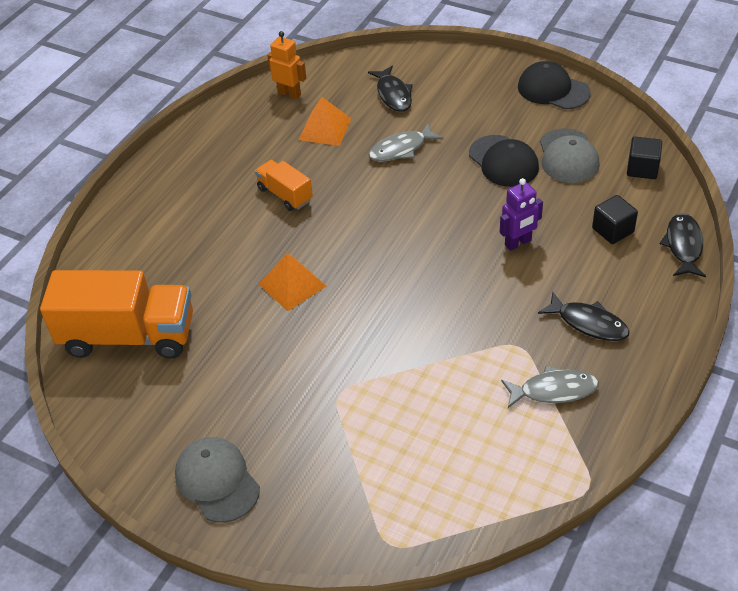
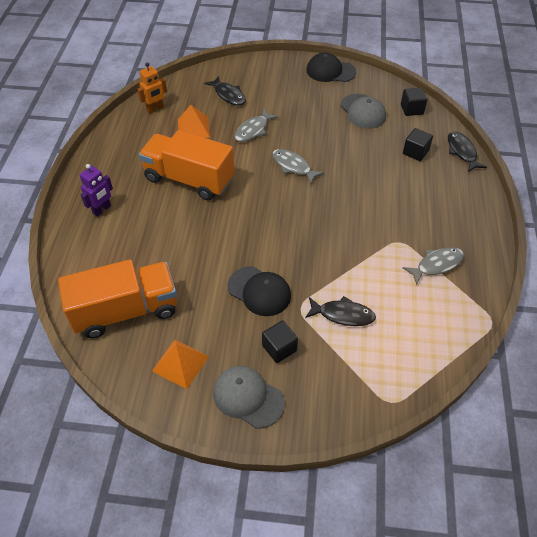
camera: 25 degrees left, 5 degrees up
orange truck [255,160,313,211] -> orange truck [139,130,234,200], size x1.98
orange pyramid [259,253,326,311] -> orange pyramid moved to [152,340,209,389]
orange robot [267,31,306,99] -> orange robot turned 135 degrees clockwise [137,62,167,114]
black cap [469,135,539,187] -> black cap moved to [228,266,291,316]
purple robot [500,178,543,251] -> purple robot moved to [80,164,113,217]
black fish [538,292,630,341] -> black fish moved to [305,296,376,326]
none -> black cube [262,321,298,363]
none -> grey fish [272,149,324,184]

